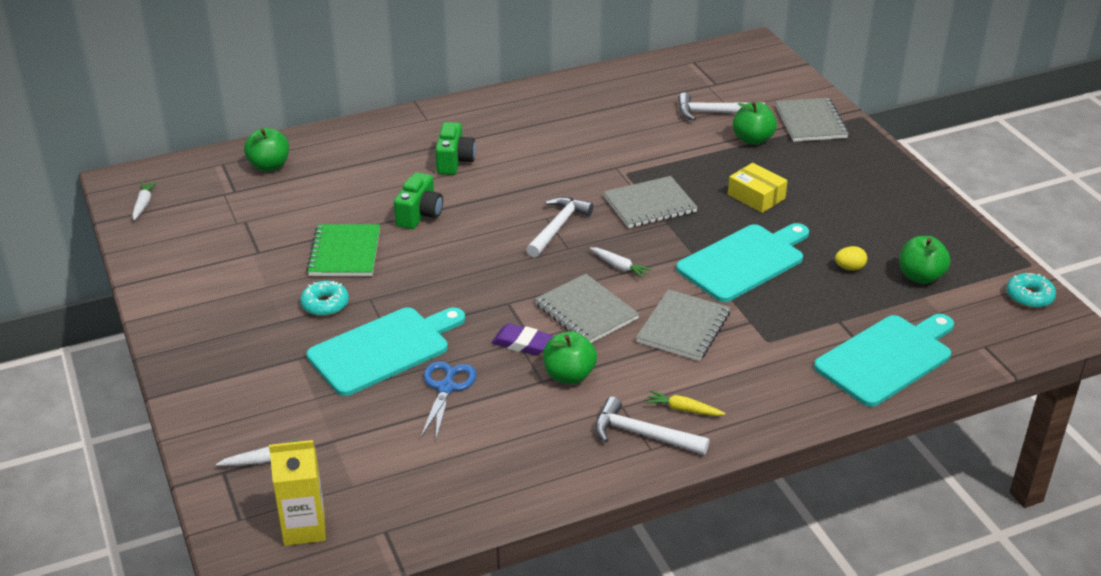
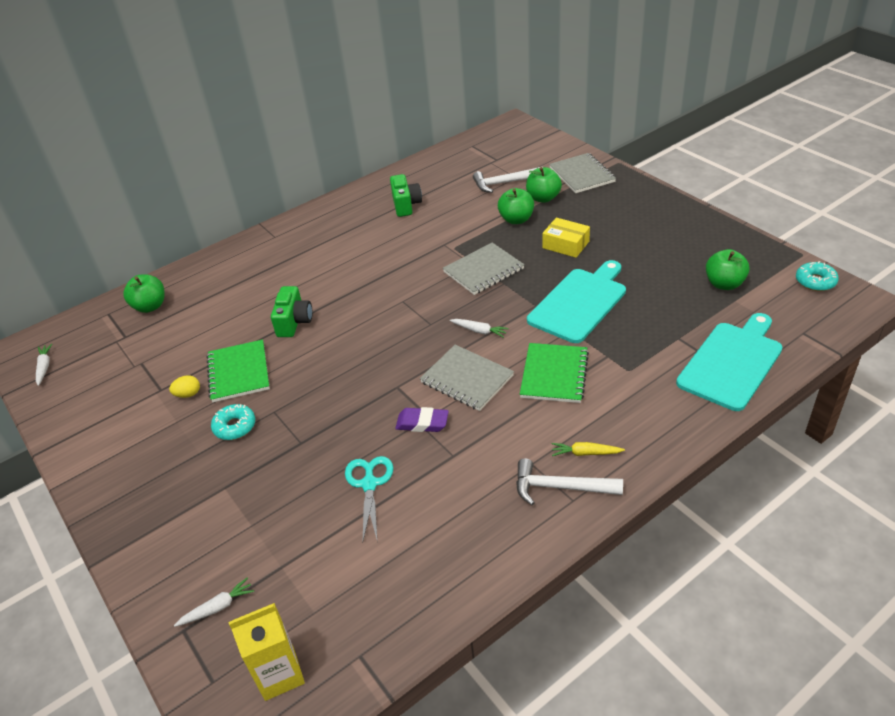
camera: 10 degrees left, 5 degrees up
turquoise cutting board [307,307,465,396] -> none
blue scissors [421,361,476,439] -> turquoise scissors [345,456,393,543]
green camera [435,122,476,175] -> green camera moved to [390,174,422,217]
white hammer [526,197,593,257] -> none
green apple [543,331,597,384] -> green apple moved to [498,188,534,224]
grey notebook [636,289,730,361] -> green notebook [520,343,589,403]
yellow egg [835,246,867,270] -> yellow egg moved to [169,375,200,398]

